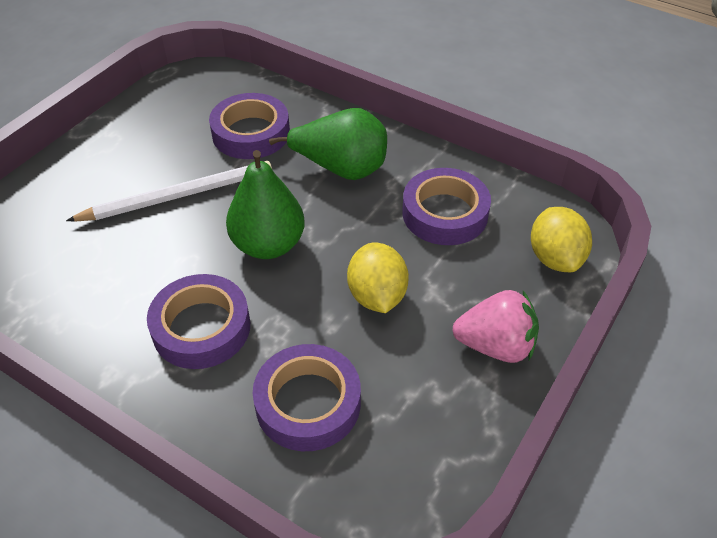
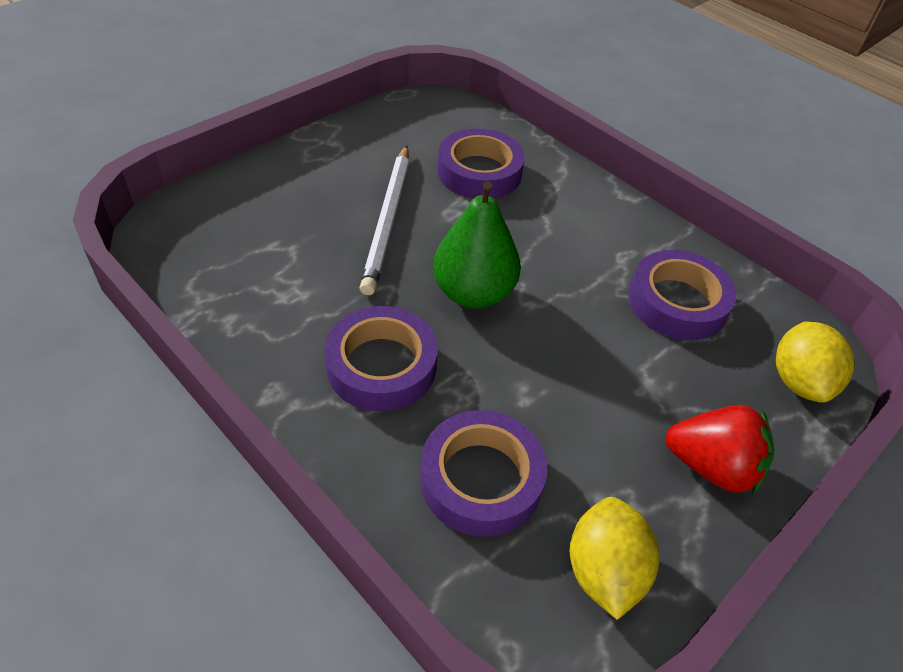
camera: 10 degrees right, 0 degrees up
white pencil [66,161,272,222] -> white pencil turned 105 degrees clockwise [359,146,409,295]
green pear [269,108,387,180] -> none
yellow lemon [347,243,409,313] -> yellow lemon moved to [570,497,659,620]
pink strawberry [452,290,539,363] -> red strawberry [665,405,774,495]

